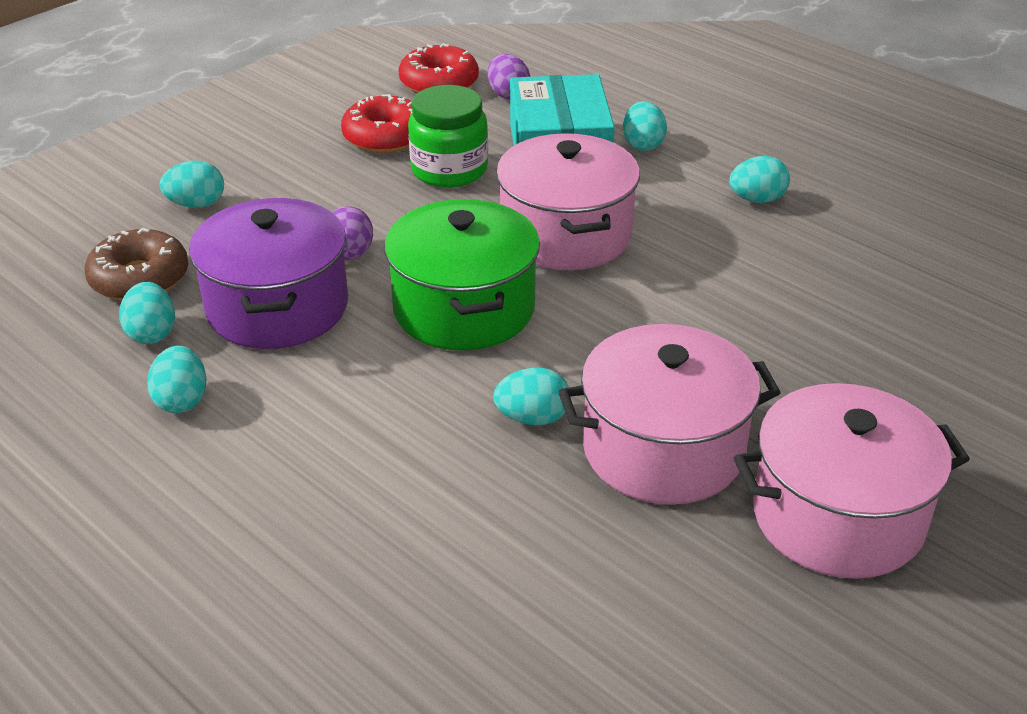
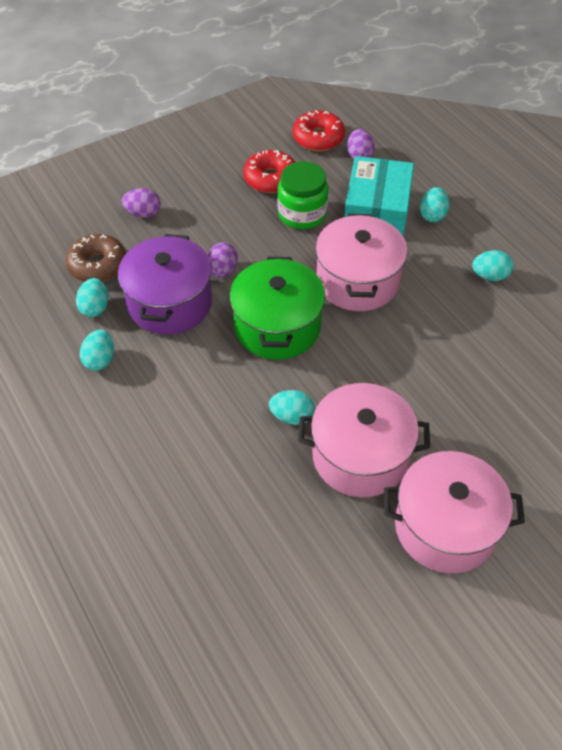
camera: 15 degrees right, 15 degrees up
turquoise egg [159,161,224,208] -> purple egg [122,188,161,218]

